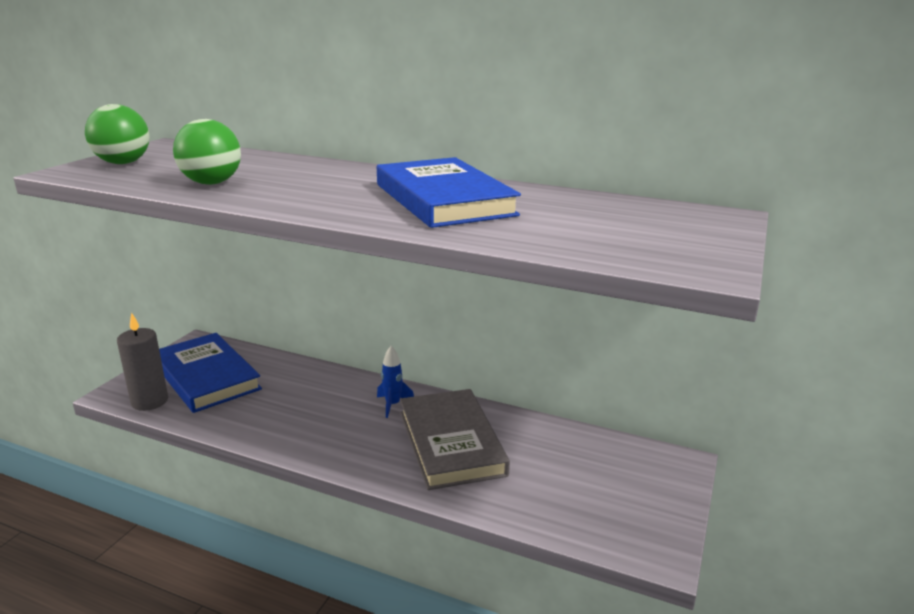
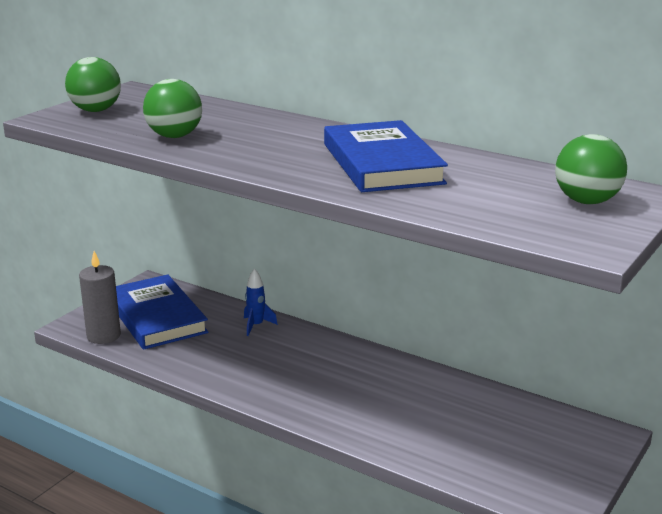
camera: 10 degrees right, 0 degrees up
blue rocket [377,346,414,418] -> blue rocket moved to [244,269,278,336]
grey book [400,389,510,490] -> none
none -> green ball [555,134,627,204]

